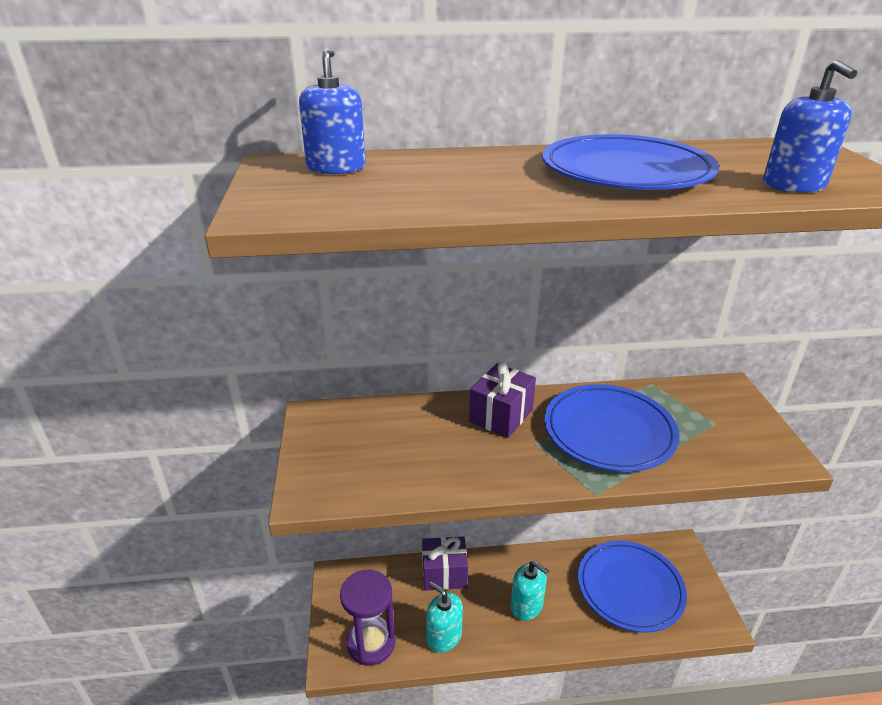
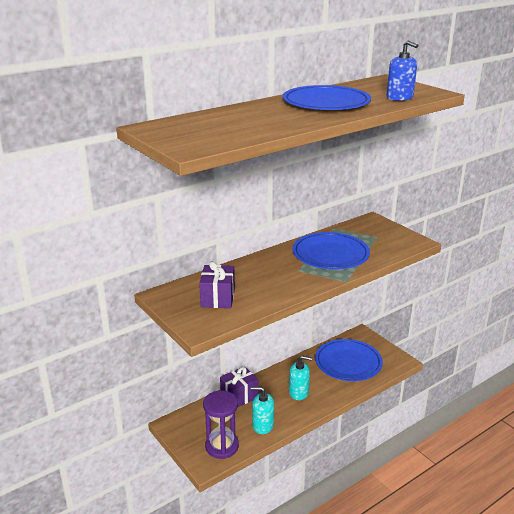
camera: 30 degrees left, 5 degrees down
blue soap dispenser [299,48,366,174] -> none
purple gift [469,362,536,438] -> purple gift moved to [199,261,235,308]

